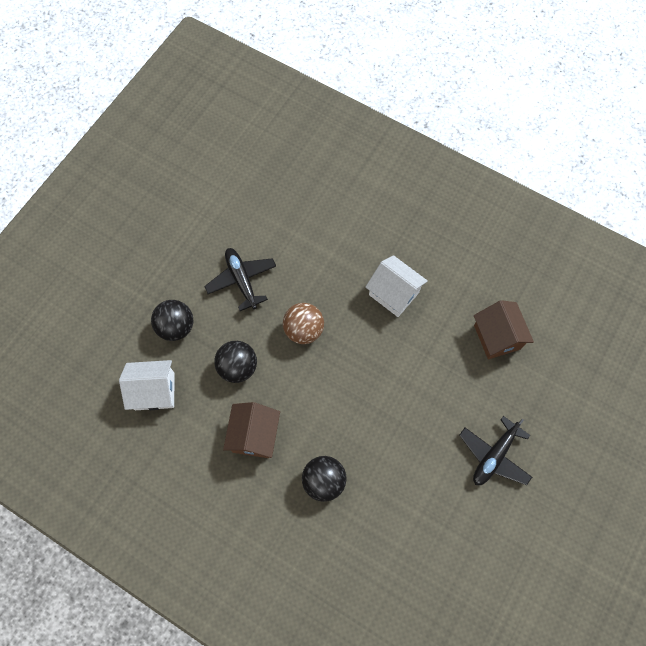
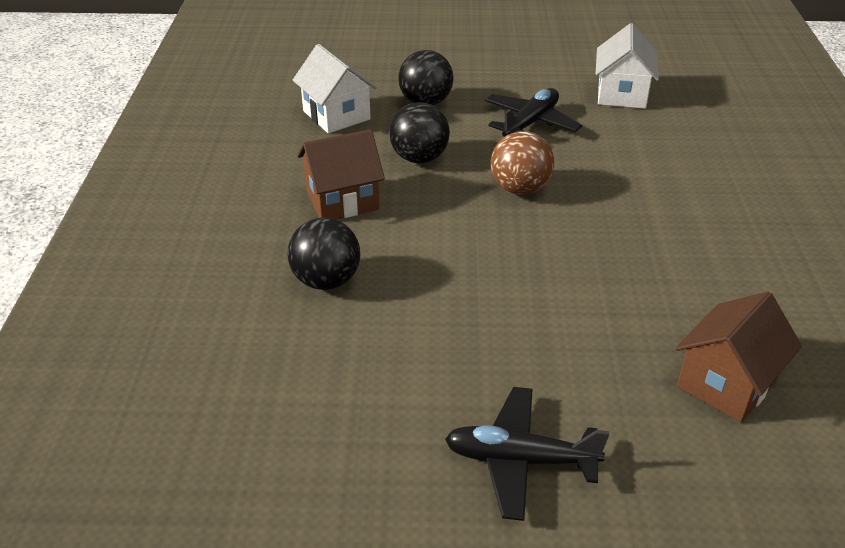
camera: 60 degrees right, 30 degrees down
white house [366,255,428,317] -> white house moved to [595,23,659,109]

